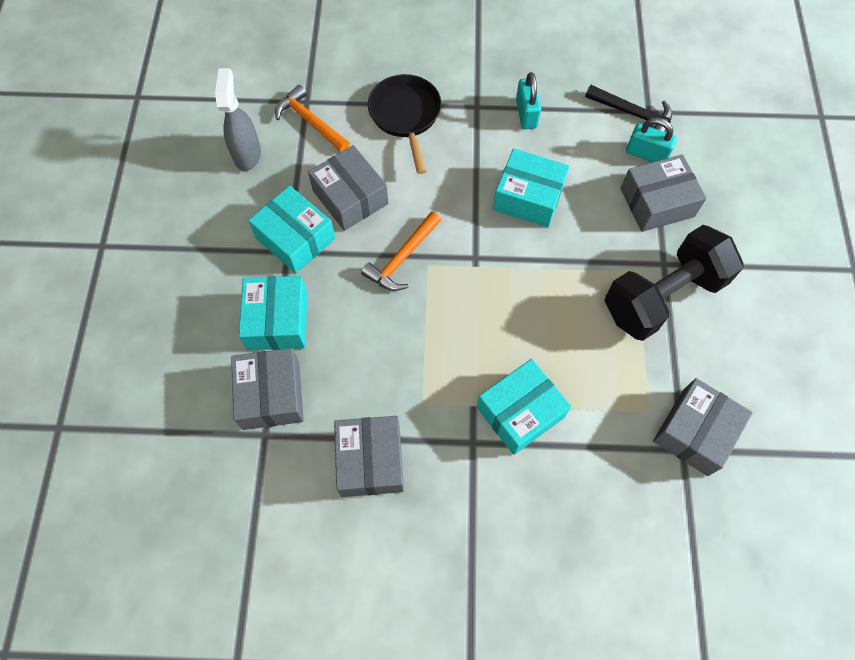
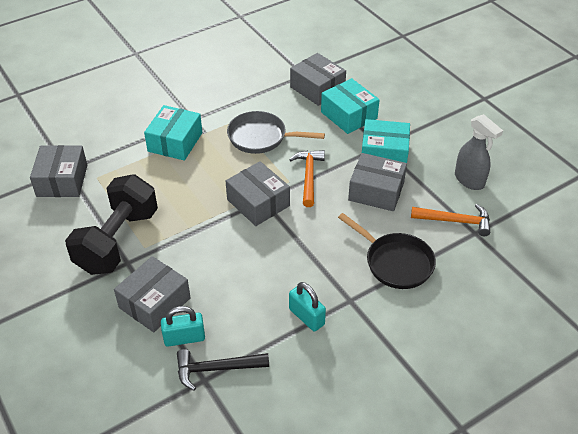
camera: 145 degrees right, 20 degrees down
grey box [334,416,404,497] -> grey box moved to [226,161,290,226]
turquoise box [493,148,570,227] -> none
none -> grey pan [227,111,325,154]

